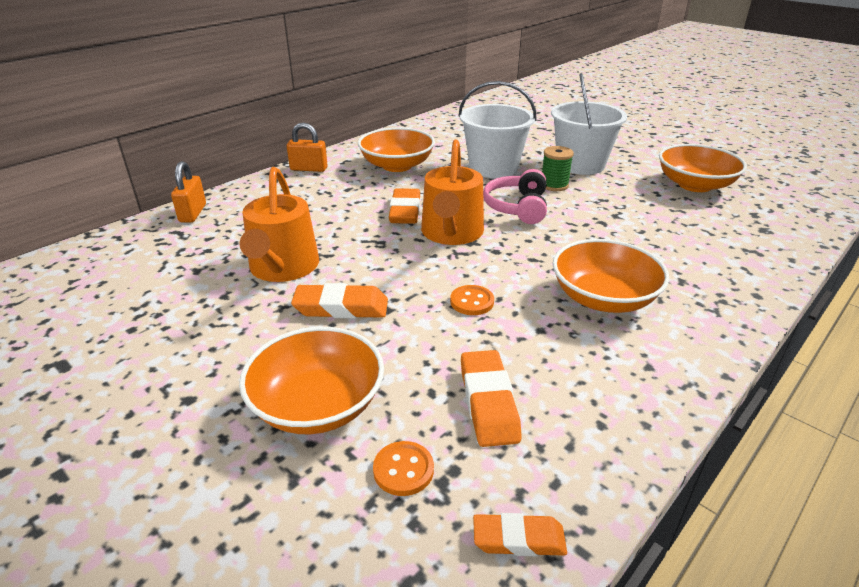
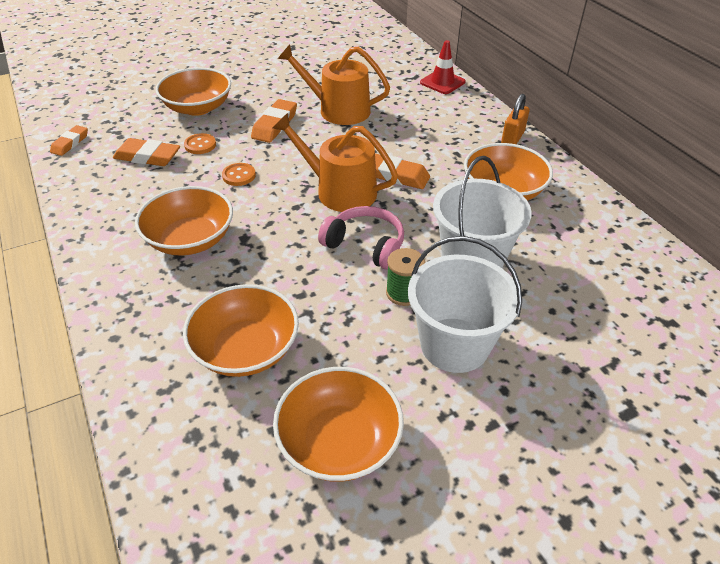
camera: 110 degrees right, 10 degrees up
orange padlock [171,161,206,222] -> red traffic cone [420,40,466,94]
orange button [373,441,434,496] -> orange button moved to [184,133,216,154]
none -> orange bowl [183,284,299,377]

